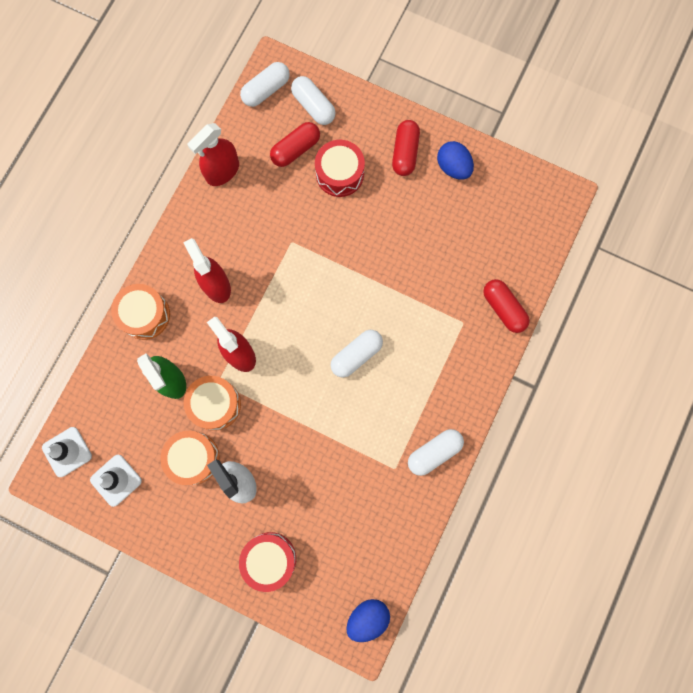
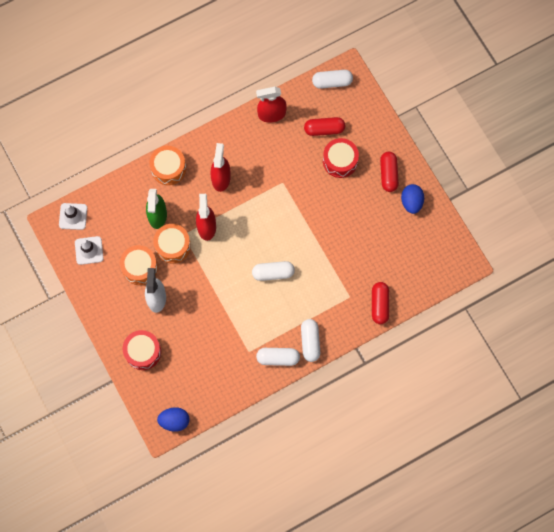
camera: 35 degrees right, 5 degrees down
white capsule [291,76,336,125] -> white capsule moved to [301,319,320,362]
red capsule [392,120,420,176] -> red capsule turned 45 degrees counterclockwise [380,152,399,192]

